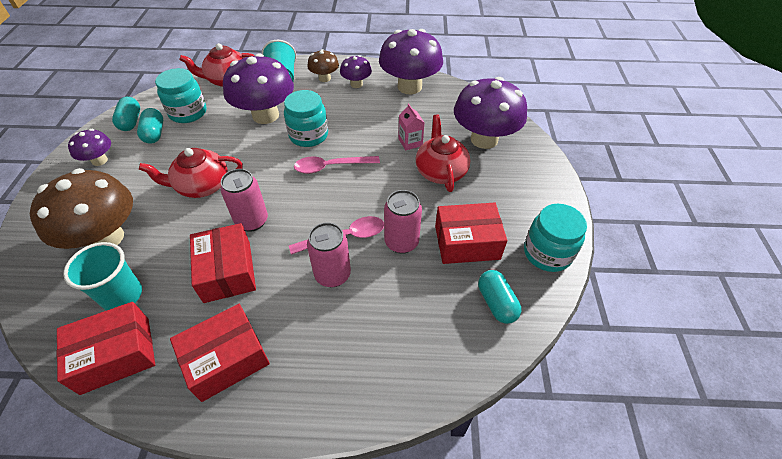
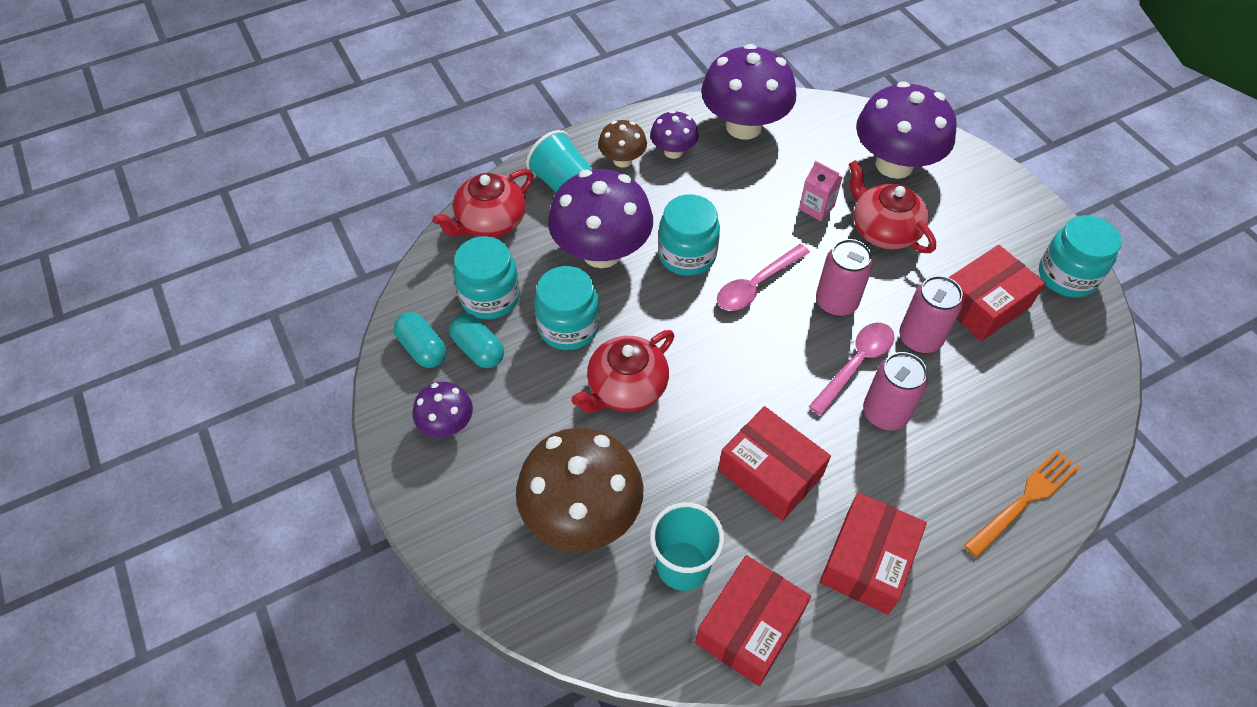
camera: 30 degrees left, 5 degrees up
pink can [221,169,268,232] -> pink can moved to [816,239,873,317]
turquoise capsule [478,270,521,324] -> none
none -> turquoise jar [534,266,600,350]
none -> orange fork [964,450,1080,558]

